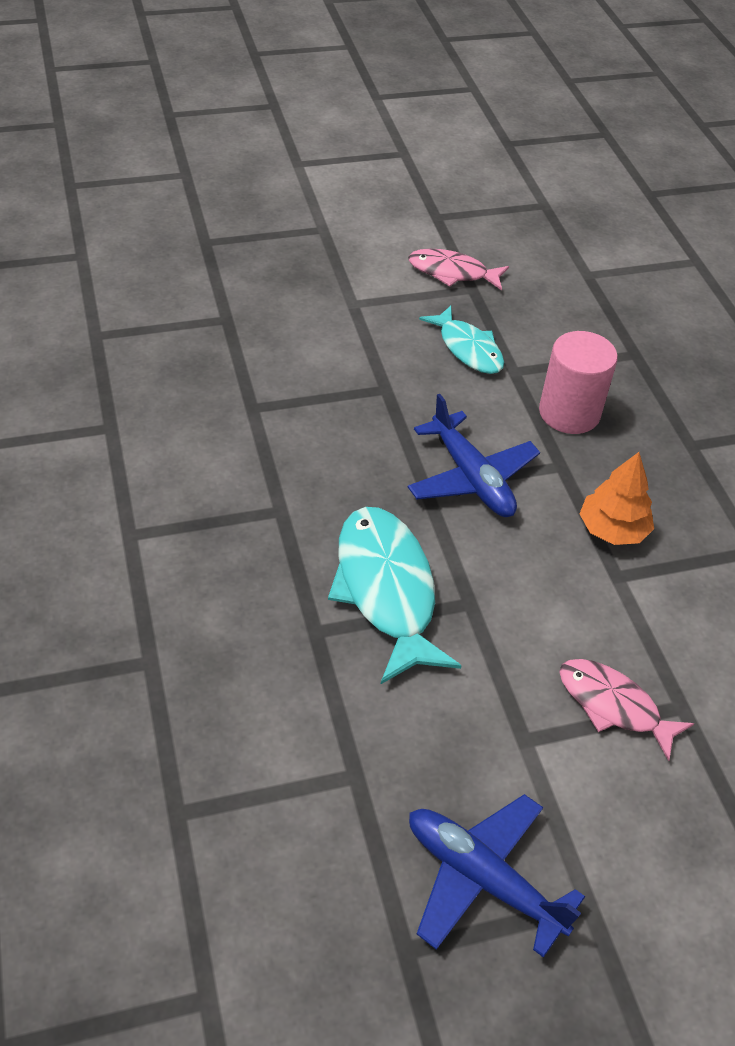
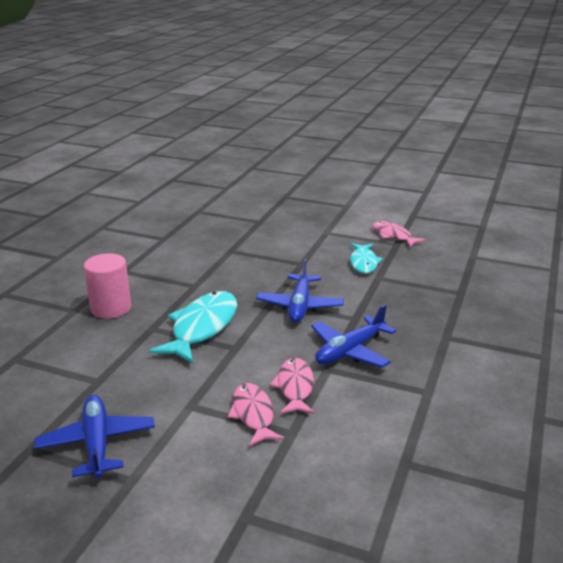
camera: 40 degrees right, 20 degrees down
pink cylinder [539,331,618,434] -> pink cylinder moved to [84,253,131,319]
orange tree [579,452,654,545] -> blue plane [311,305,396,368]
none -> pink fish [270,358,314,414]

